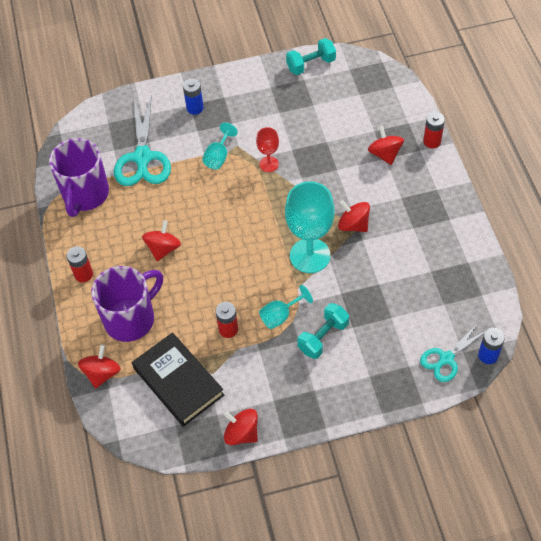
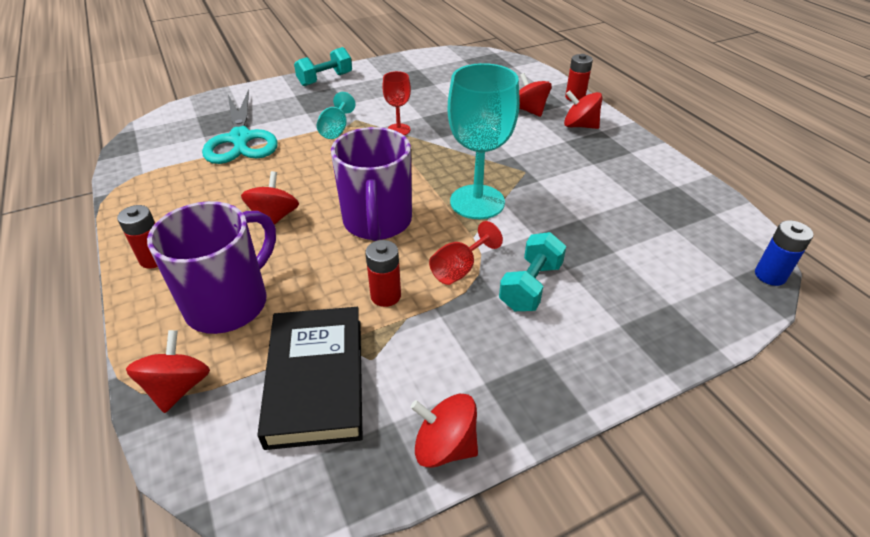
camera: 15 degrees left, 15 degrees down
purple mug [49,138,109,217] -> purple mug moved to [331,127,412,241]
black book [132,332,224,427] -> black book turned 45 degrees clockwise [257,307,363,450]
blue battery [183,79,204,115] -> none
turquoise goblet [259,285,313,329] -> red goblet [429,221,503,285]
turquoise dumbbell [286,38,336,75] -> turquoise dumbbell moved to [294,47,352,86]
red spinning top [338,200,370,232] -> red spinning top moved to [564,90,602,129]
turquoise scissors [420,322,485,382] -> none

